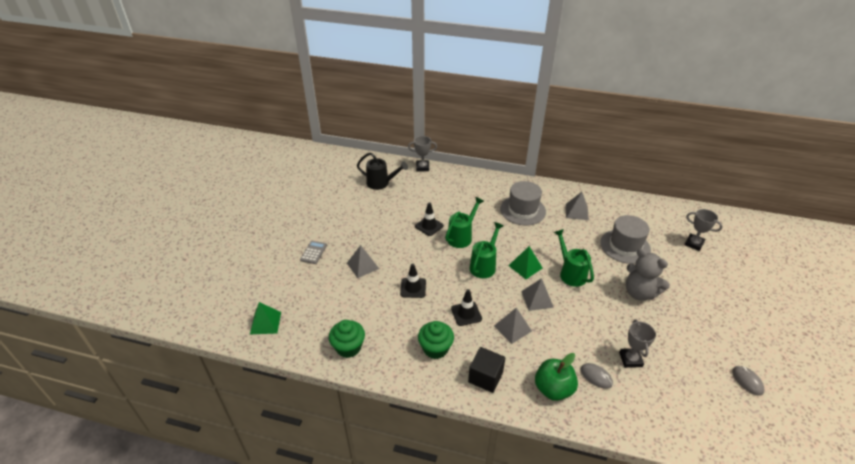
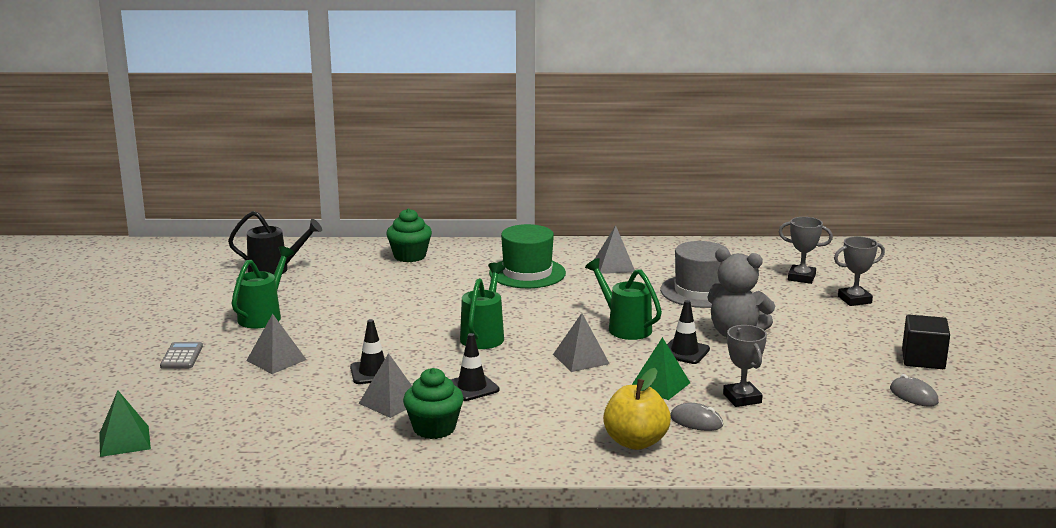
camera: 15 degrees left, 20 degrees down
green cupcake [329,320,365,358] -> green cupcake moved to [386,208,432,262]
grey trophy [408,136,437,171] -> grey trophy moved to [834,236,885,306]
black traffic cone [415,202,444,236] -> black traffic cone moved to [667,300,710,364]
green watering can [445,197,484,248] -> green watering can moved to [232,246,294,328]
black cube [468,347,505,393] -> black cube moved to [902,314,950,369]
grey pyramid [494,308,532,344] -> grey pyramid moved to [358,353,412,418]
grey hat [500,181,546,226] -> green hat [489,224,566,288]
green pyramid [508,246,543,279] -> green pyramid moved to [632,337,690,400]
green apple [535,353,578,401] -> yellow apple [603,368,671,450]

